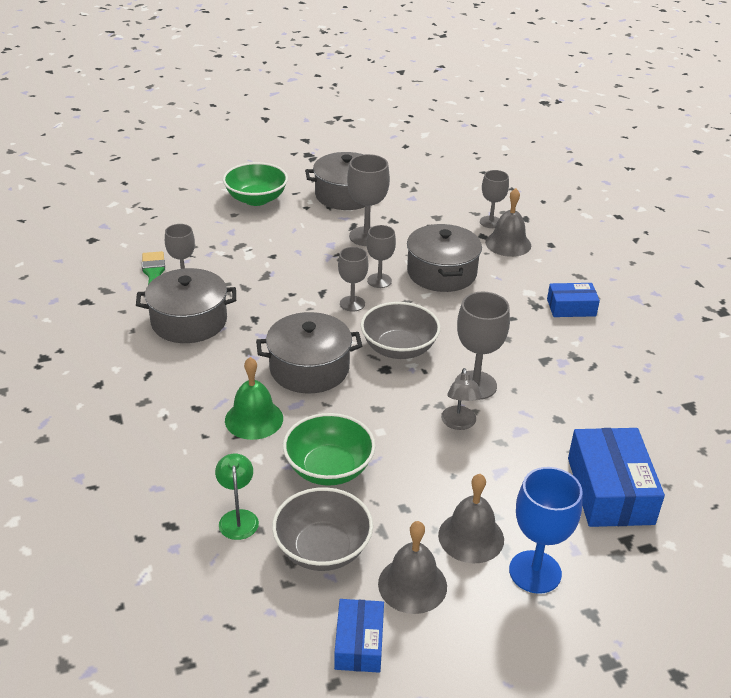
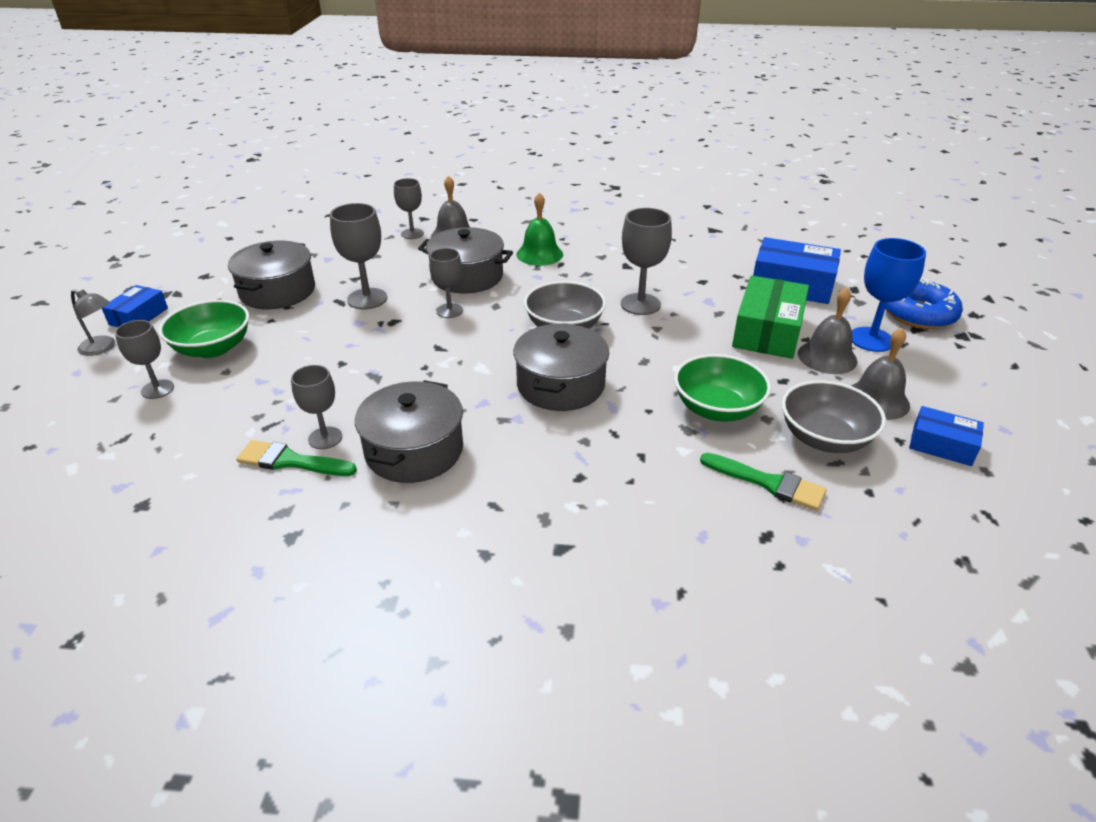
camera: 65 degrees left, 0 degrees up
green lamp [215,454,259,540] -> green brush [700,453,827,511]
green bell [225,357,283,440] -> green bell moved to [516,192,563,266]
grey goblet [338,247,368,312] -> grey goblet moved to [115,320,174,399]
grey lamp [441,368,482,430] -> grey lamp moved to [71,289,115,356]
blue box [547,283,600,317] -> blue box moved to [102,285,168,327]
none -> green box [732,275,809,359]
none -> blue donut [885,278,963,329]

